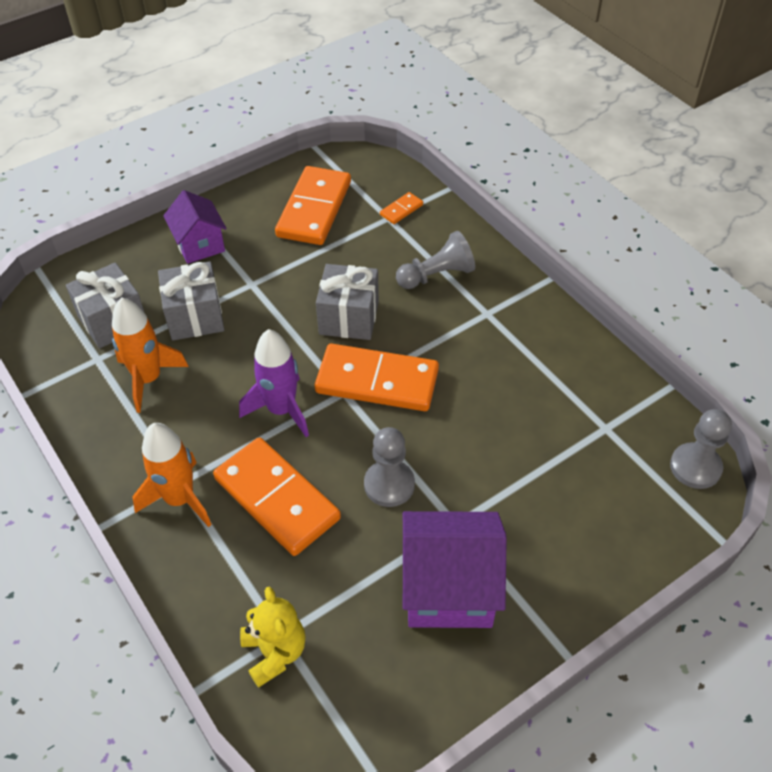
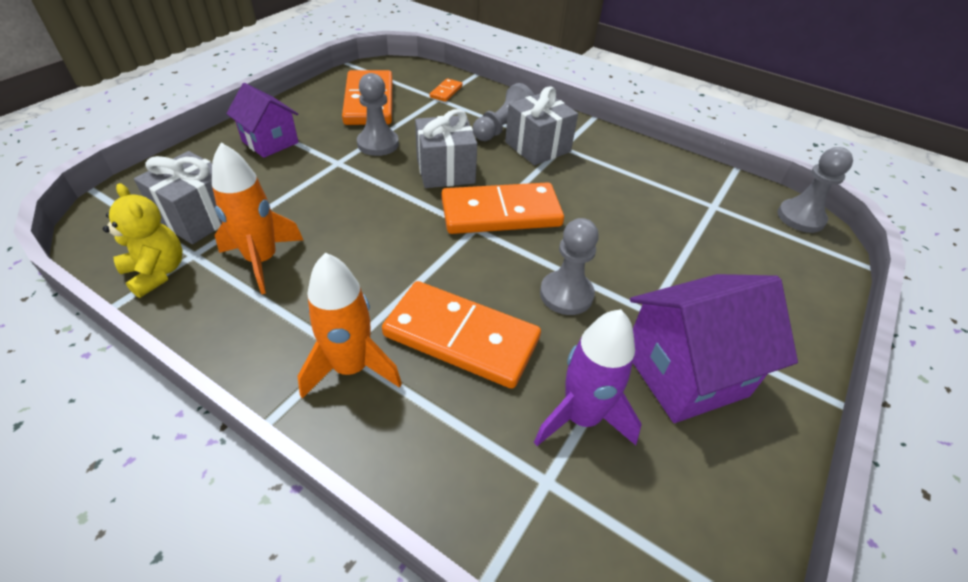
camera: 25 degrees left, 5 degrees down
grey gift [158,262,224,341] -> grey gift moved to [505,86,578,165]
purple rocket [239,329,309,437] -> purple rocket moved to [534,309,642,446]
yellow teddy bear [240,587,306,688] -> yellow teddy bear moved to [103,183,182,298]
none -> grey pawn [357,73,399,156]

